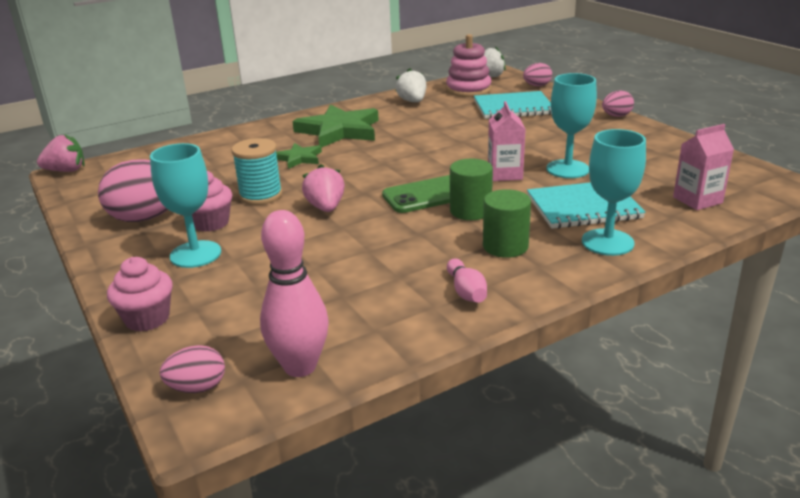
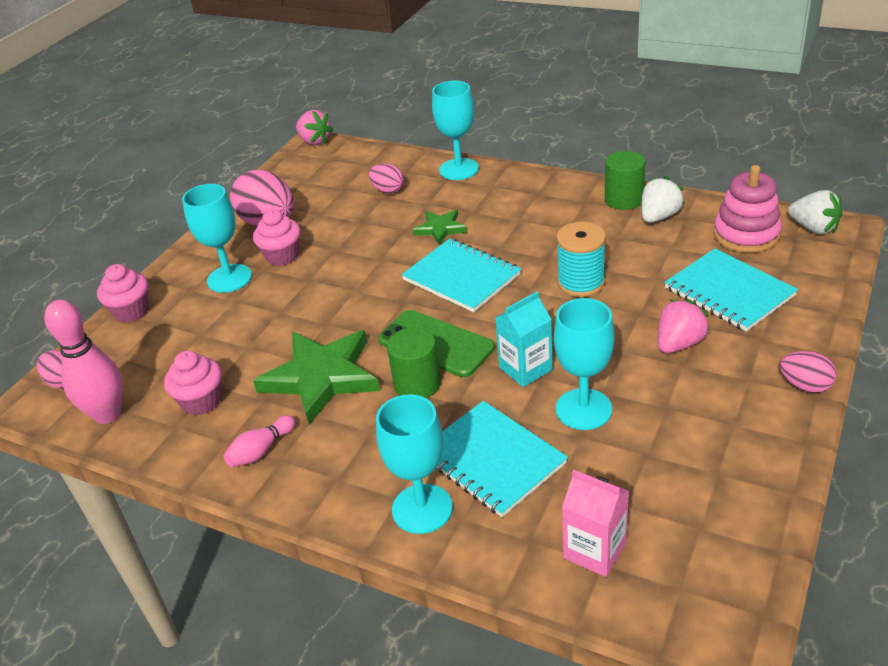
camera: 60 degrees right, 10 degrees up
turquoise spool [231,138,282,205] -> turquoise spool moved to [556,222,606,297]
green star [293,104,379,148] -> green star moved to [253,330,380,425]
pink strawberry [302,164,345,212] -> pink strawberry moved to [658,299,710,353]
green cylinder [483,189,531,258] -> green cylinder moved to [605,151,646,210]
pink carton [488,101,526,181] -> turquoise carton [495,291,553,387]
pink egg [523,63,552,86] -> pink egg moved to [369,163,404,194]
none -> pink cupcake [164,351,222,415]
none -> turquoise notebook [401,239,521,312]
none -> turquoise goblet [432,81,479,180]

